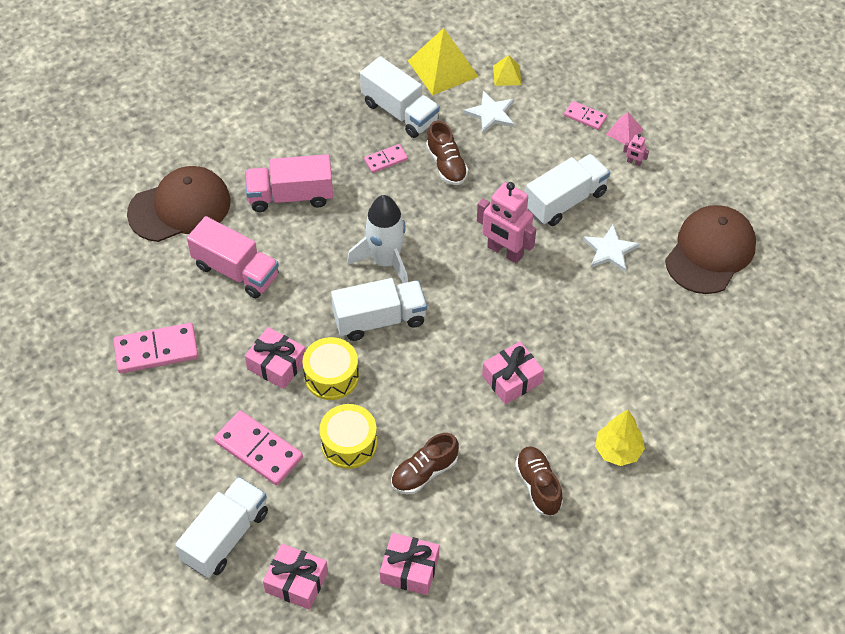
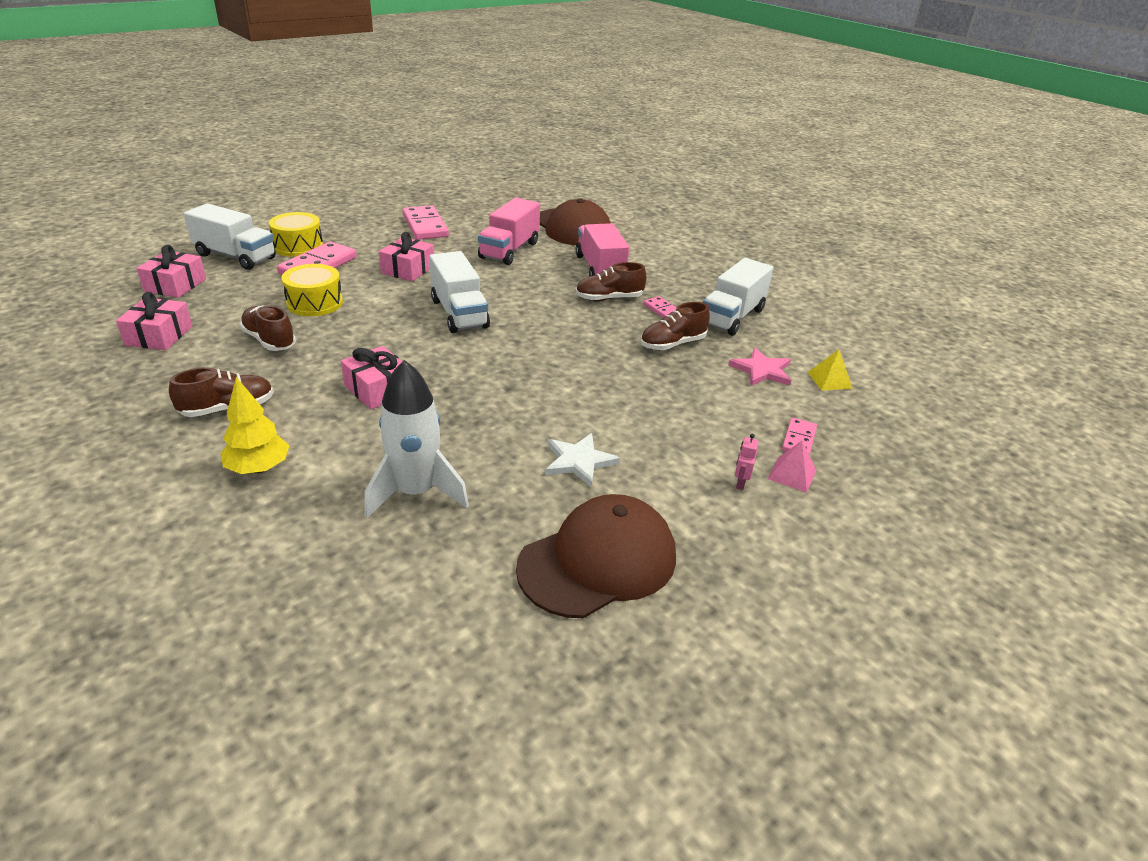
camera: 80 degrees right, 20 degrees down
yellow drum [303,337,359,400] -> yellow drum moved to [269,212,323,257]
white rocket [347,195,408,283] -> white rocket moved to [364,360,469,518]
yellow pyramid [408,28,479,95] -> none
white star [463,91,514,134] -> pink star [728,348,791,386]
pink robot [477,182,536,264] -> none
white truck [526,154,610,226] -> none
brown cap [665,205,756,294] -> brown cap turned 60 degrees counterclockwise [516,494,676,618]
none -> brown shoe [576,262,647,301]

